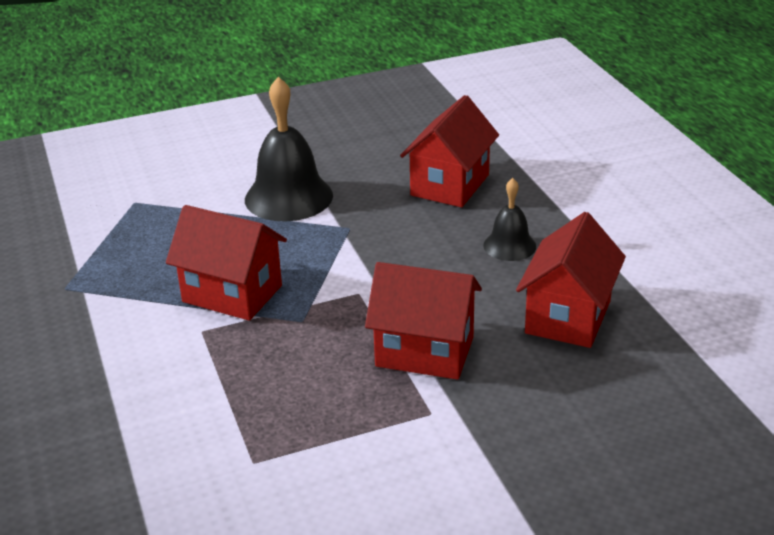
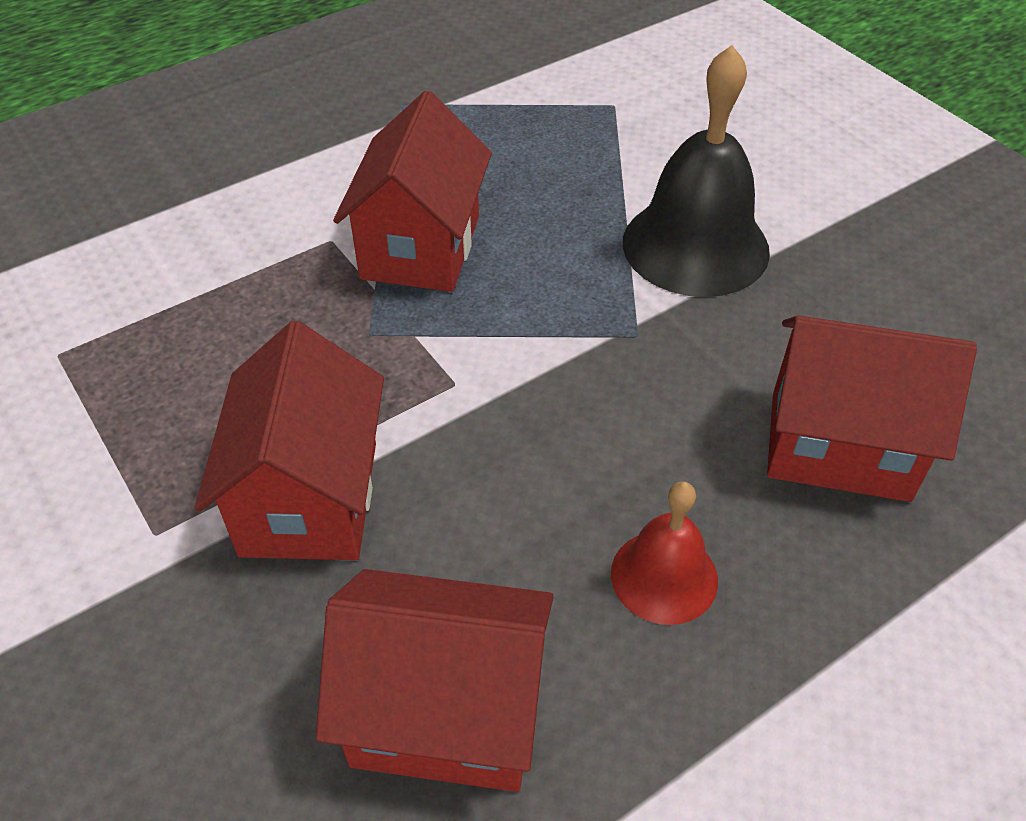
camera: 75 degrees right, 15 degrees up
black bell [483,178,536,261] -> red bell [611,481,718,625]

